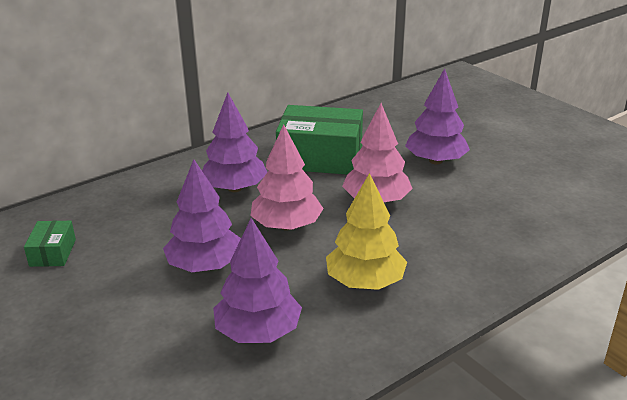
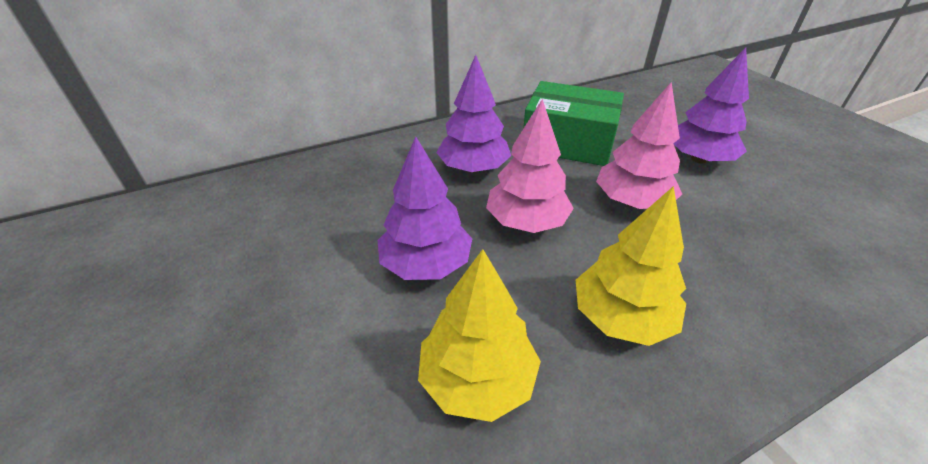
camera: 10 degrees right, 10 degrees up
green box [24,221,76,267] -> none
purple tree [213,218,302,343] -> yellow tree [418,249,541,422]

